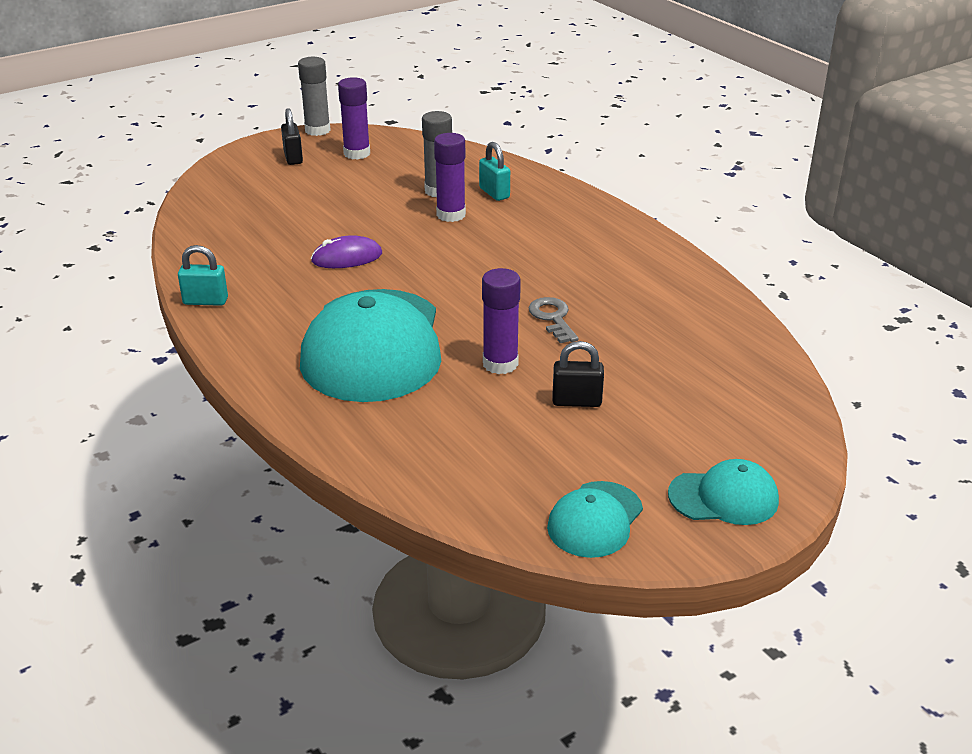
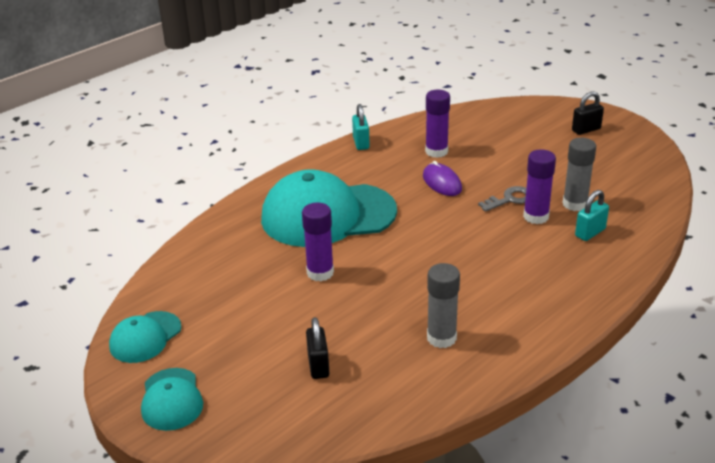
camera: 80 degrees right, 0 degrees up
grey glue stick [298,57,331,136] -> grey glue stick moved to [427,263,460,348]
purple glue stick [338,77,370,160] -> purple glue stick moved to [425,90,450,158]
grey key [529,297,579,343] -> grey key moved to [478,186,526,212]
turquoise cap [547,481,643,558] -> turquoise cap turned 75 degrees counterclockwise [109,311,181,363]
black padlock [553,341,604,407] -> black padlock moved to [306,317,329,379]

